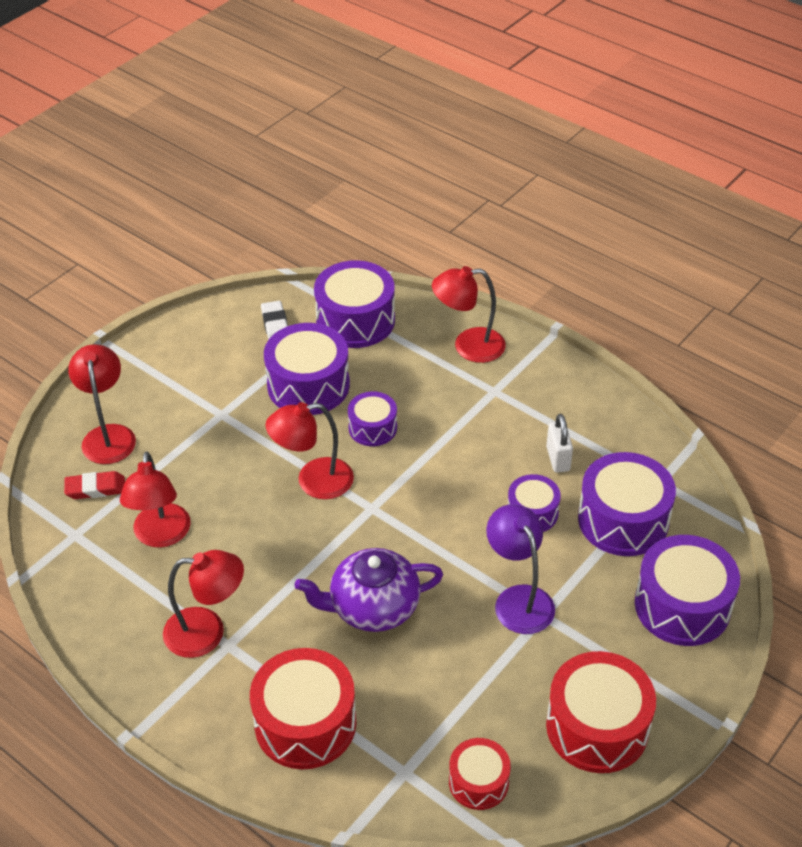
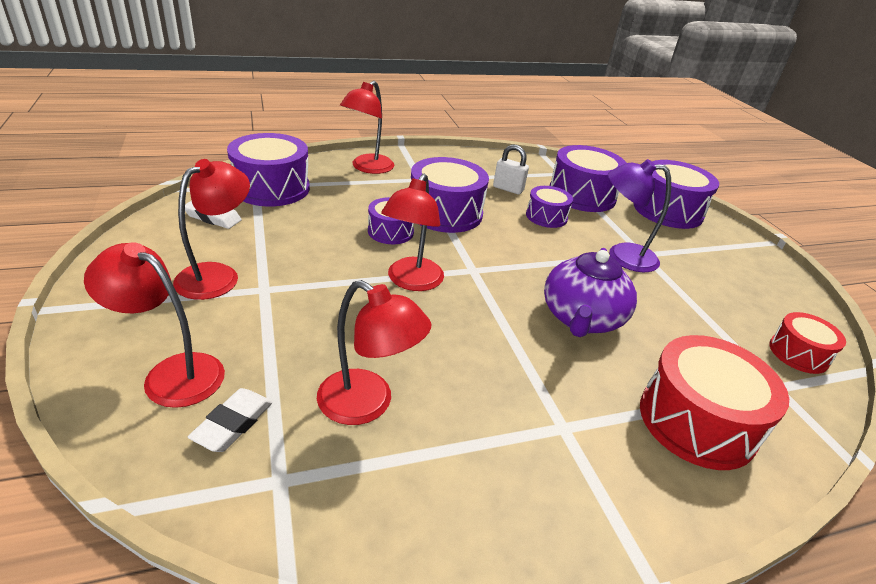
camera: 60 degrees left, 10 degrees down
red eraser [64,471,125,499] -> white eraser [188,388,273,452]
red lamp [163,550,244,658] -> red lamp moved to [173,159,250,300]
purple drum [264,323,350,415] -> purple drum moved to [411,157,489,233]
red drum [546,651,656,773] -> none

